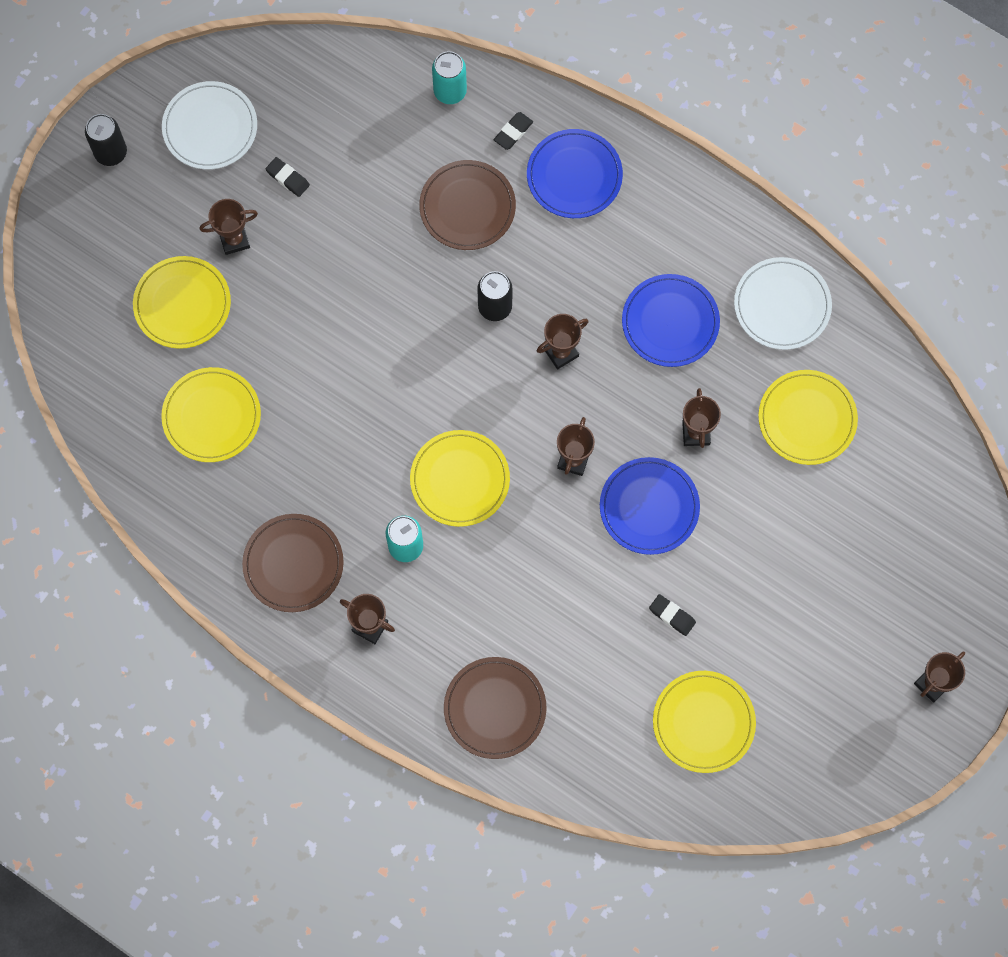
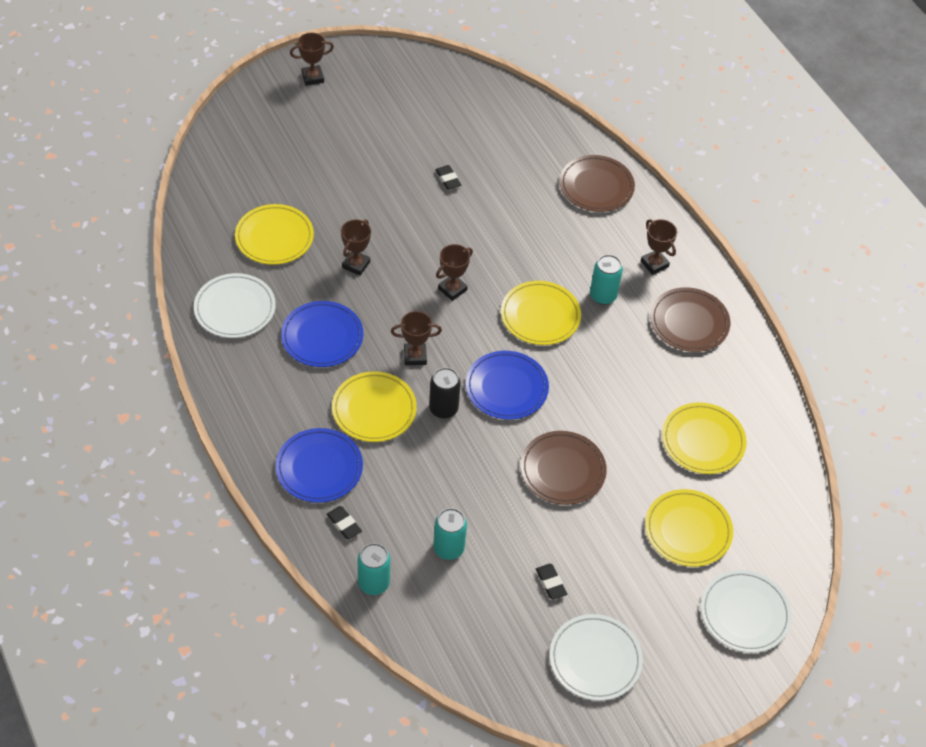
camera: 155 degrees left, 20 degrees down
black can [85,114,127,166] -> none
brown trophy [200,199,258,255] -> none
brown plate [419,160,516,250] -> brown plate moved to [520,431,607,505]
black eraser [494,112,533,150] -> black eraser turned 75 degrees clockwise [327,506,362,539]
blue plate [600,457,700,555] -> blue plate moved to [466,351,549,419]
yellow plate [653,671,756,773] -> yellow plate moved to [332,371,417,442]
none -> turquoise can [433,508,467,560]
none -> white plate [701,570,792,653]

